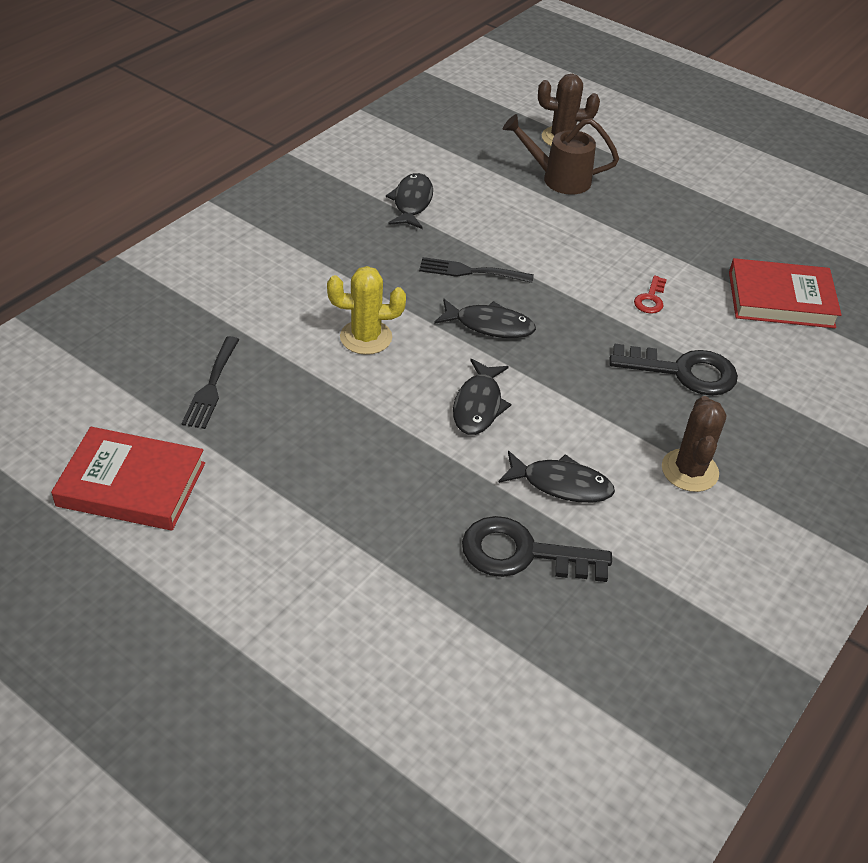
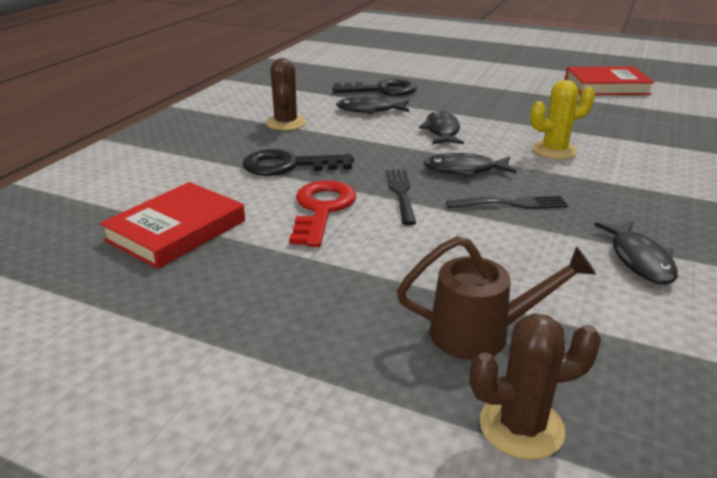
camera: 170 degrees right, 15 degrees down
black fork [181,336,239,429] -> black fork moved to [386,169,416,225]
red key [634,275,667,314] -> red key [289,180,356,247], size x2.00
red book [729,258,842,328] -> red book turned 45 degrees counterclockwise [100,182,245,269]

